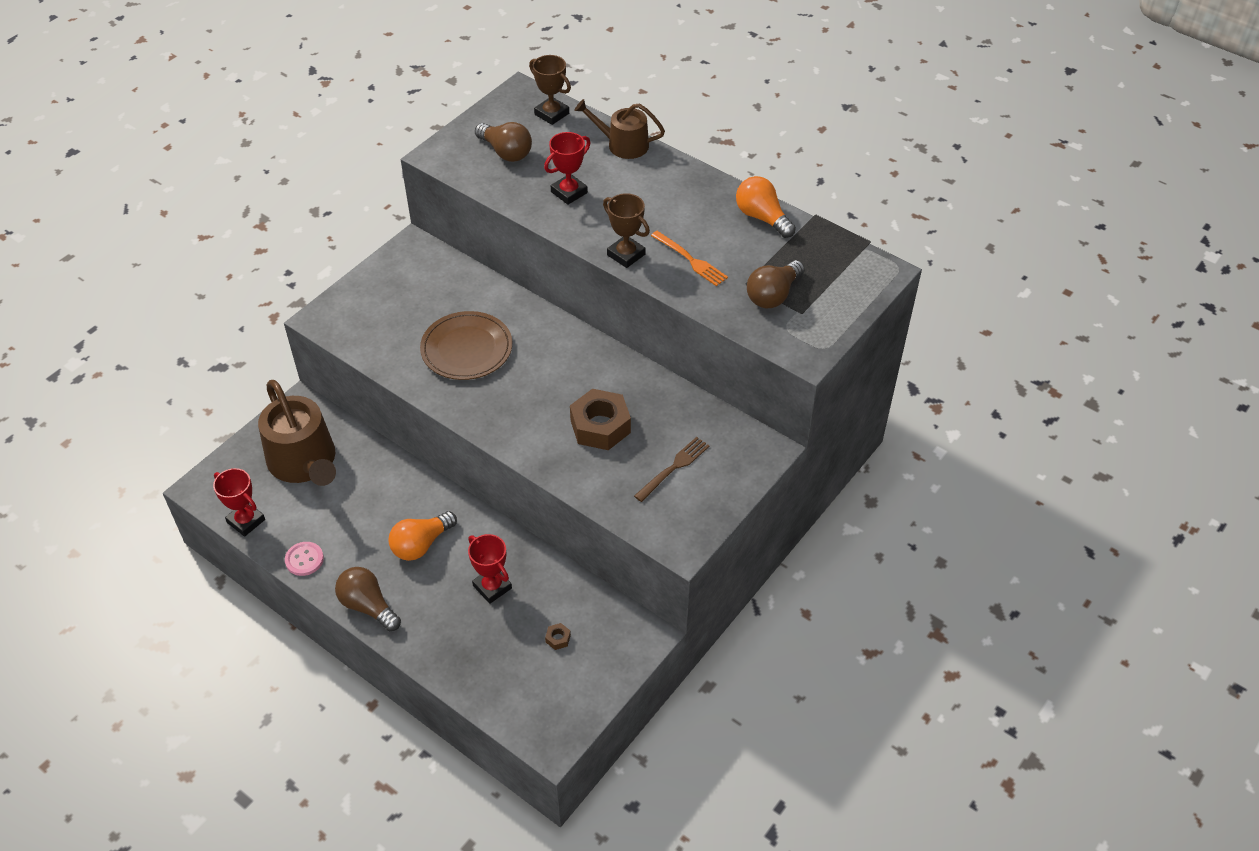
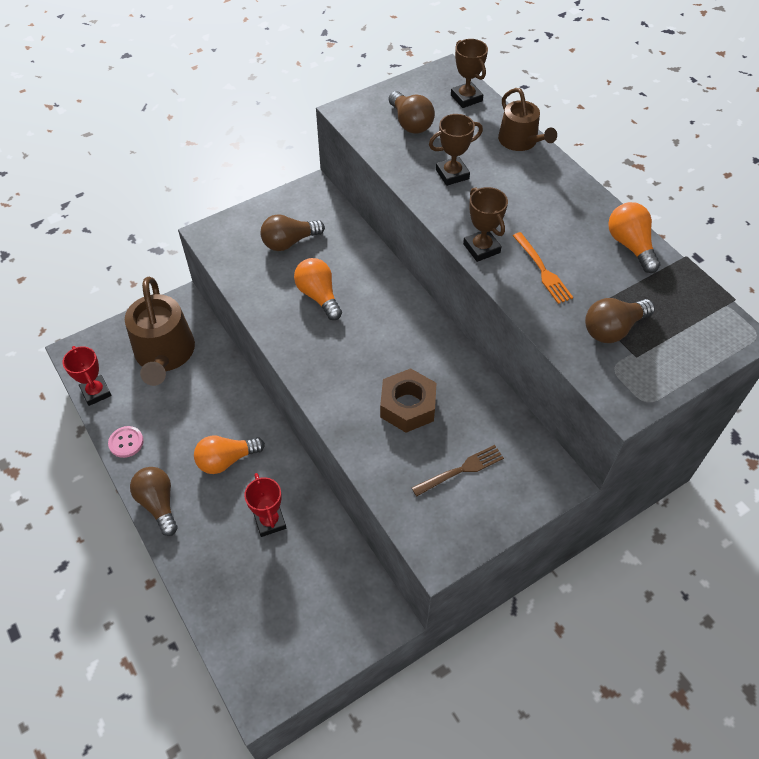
camera: 20 degrees right, 5 degrees up
brown plate [420,311,512,380] -> orange light bulb [294,258,342,320]
red trophy [544,132,591,205] -> brown trophy [429,114,483,186]
brown nut [545,623,571,650] -> none
brown watering can [574,99,665,159] -> brown watering can turned 150 degrees counterclockwise [498,88,557,151]
none -> brown light bulb [260,214,325,251]

